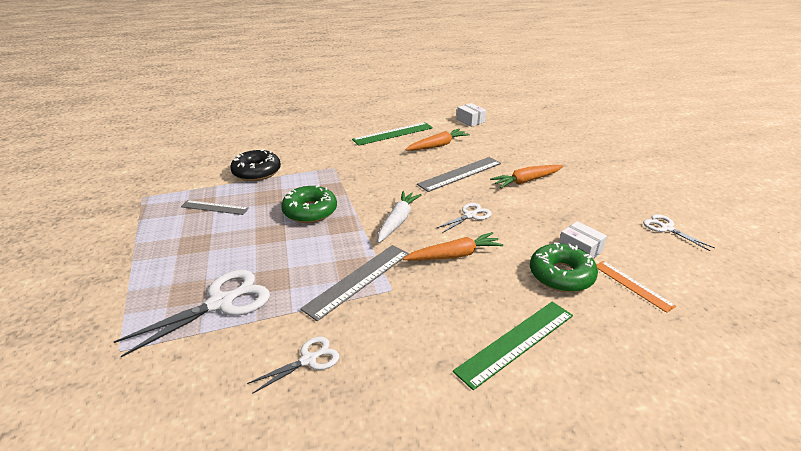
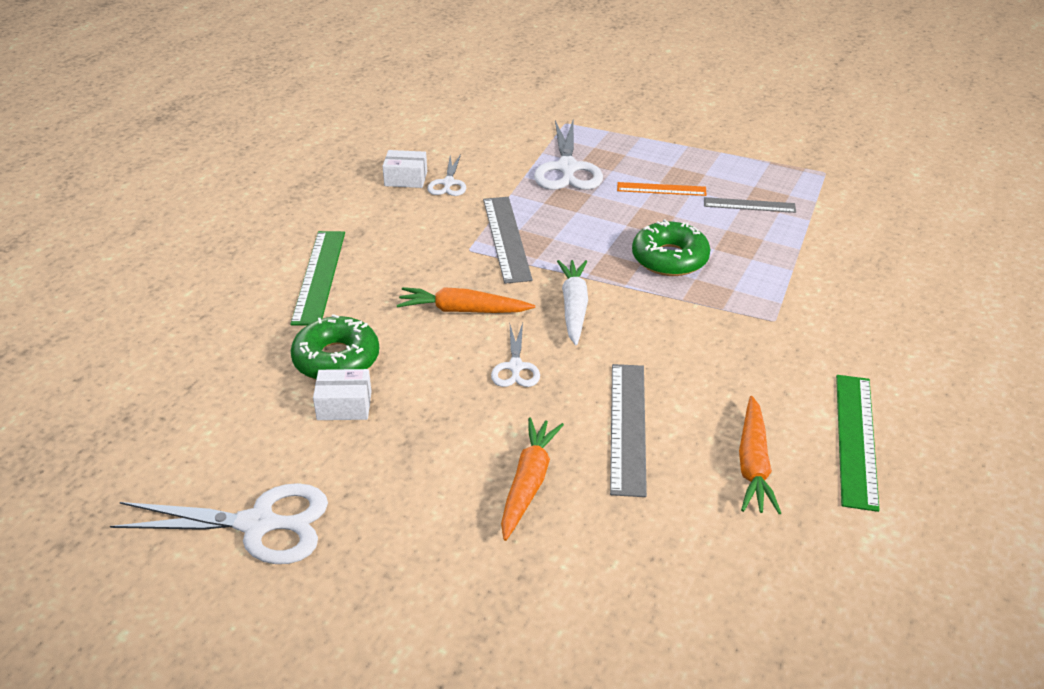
camera: 130 degrees right, 5 degrees up
grey ruler [181,200,249,215] -> grey ruler turned 45 degrees clockwise [704,197,796,213]
black donut [230,149,281,181] -> none
white carrot [378,191,422,243] -> white carrot turned 150 degrees counterclockwise [557,260,588,345]
orange carrot [403,232,503,261] -> orange carrot turned 75 degrees clockwise [397,287,535,313]
white box [457,103,486,127] -> white box moved to [383,150,427,188]
orange ruler [597,261,676,313] -> orange ruler moved to [617,182,707,196]
white scissors [643,214,715,251] -> white scissors [110,483,328,564], size x1.79

